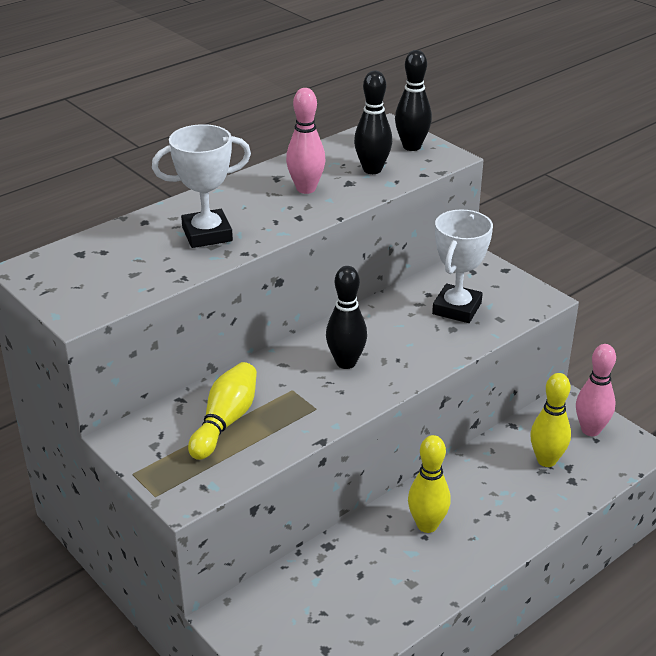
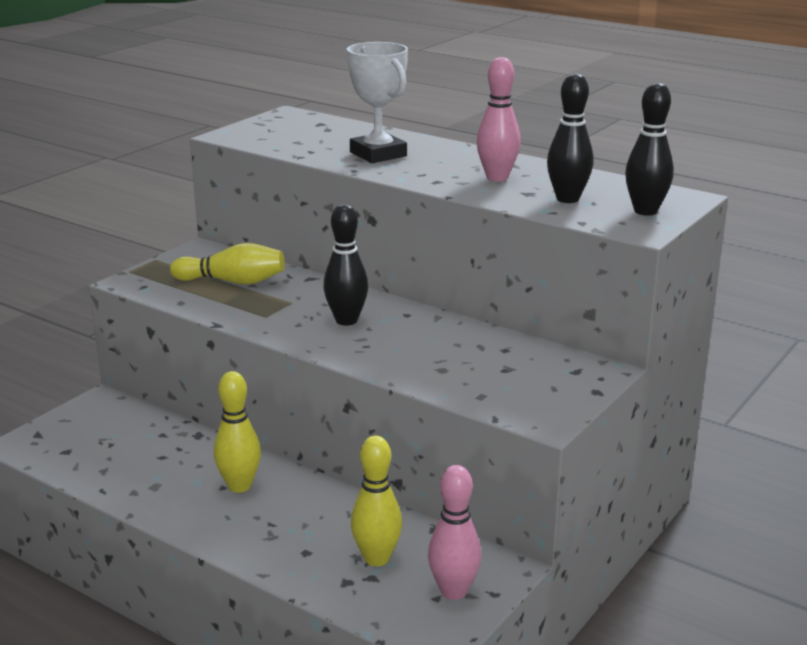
camera: 75 degrees right, 10 degrees down
white trophy [432,209,493,323] -> none

